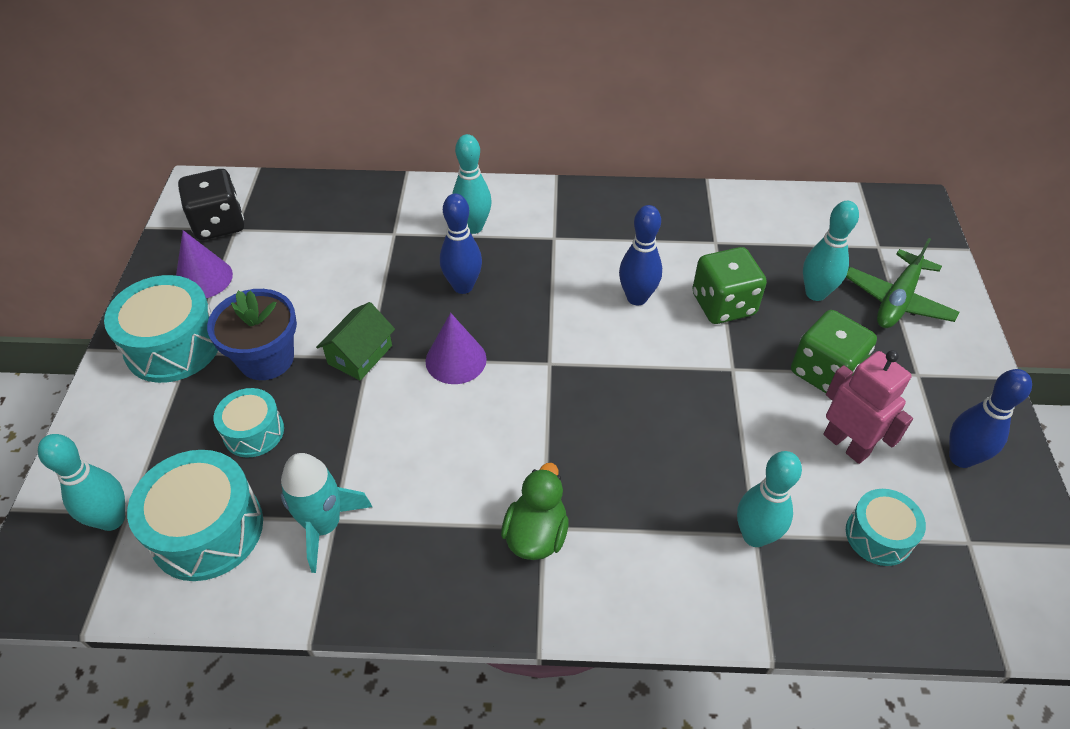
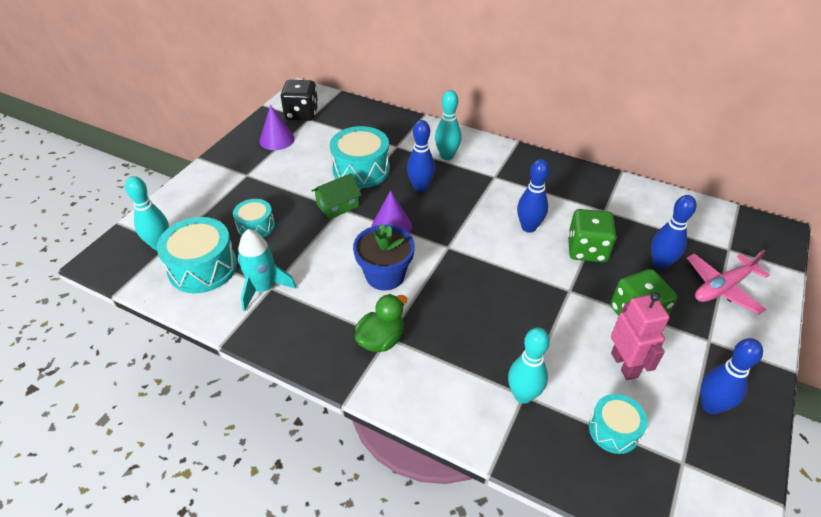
camera: 25 degrees right, 5 degrees down
turquoise drum [104,275,218,383] -> turquoise drum moved to [330,126,390,188]
blue flower pot [207,289,297,380] -> blue flower pot moved to [353,224,415,290]
turquoise bowling pin [803,201,859,301] -> blue bowling pin [651,195,696,270]
green plane [846,238,959,328] -> pink plane [687,250,770,315]

